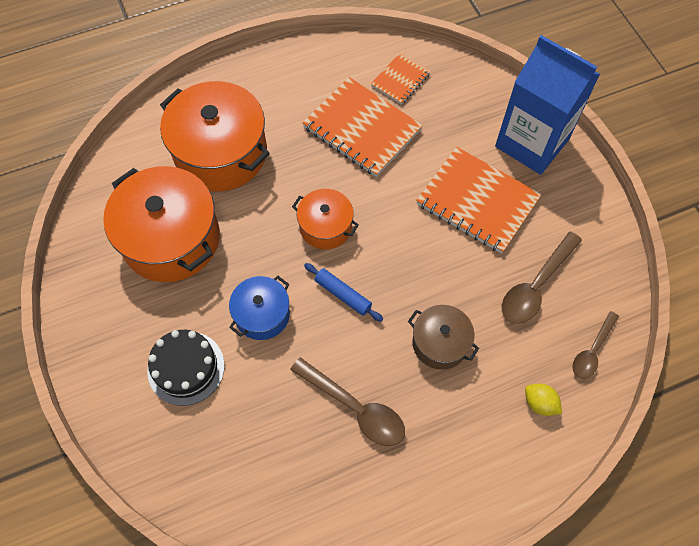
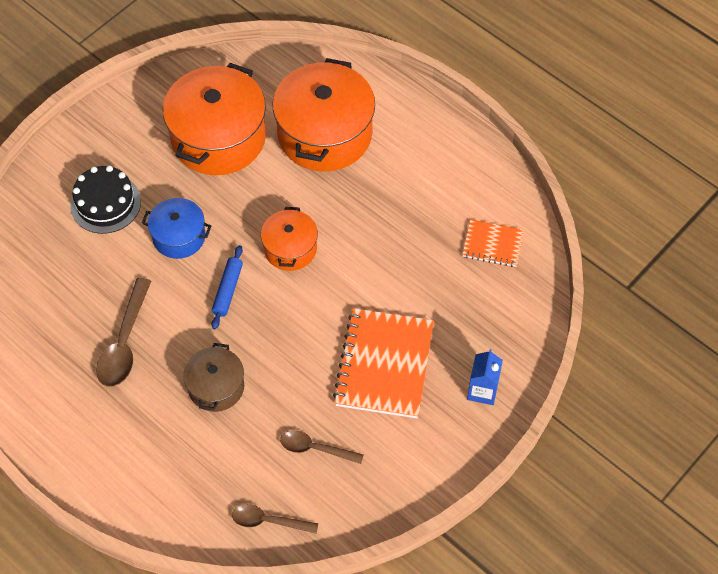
camera: 65 degrees right, 5 degrees down
orange notebook [302,77,423,177] -> none
blue carton [495,35,600,175] -> blue carton [467,349,503,405], size x0.44
brown spoon [502,232,582,324] -> brown spoon [280,430,364,464], size x0.64
yellow lemon [525,384,562,416] -> none

